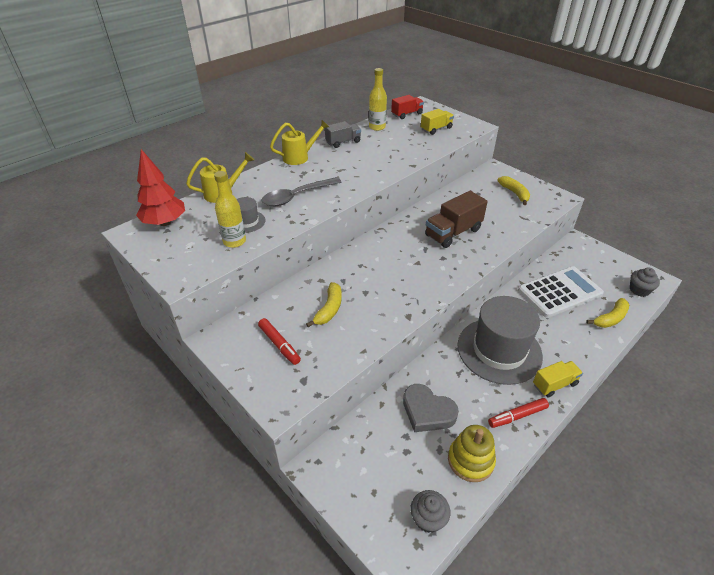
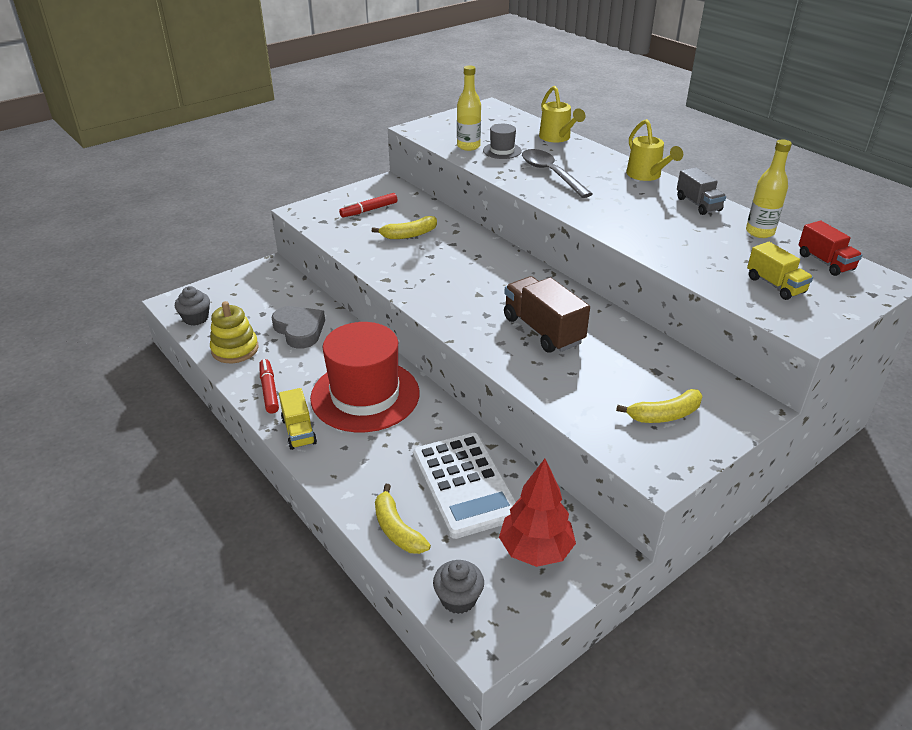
camera: 95 degrees right, 5 degrees down
red tree [136,149,185,226] -> red tree moved to [499,459,576,567]
yellow banana [306,282,342,327] -> yellow banana turned 45 degrees counterclockwise [372,216,437,239]
grey heart [403,384,459,432] -> grey heart turned 105 degrees clockwise [272,306,325,349]
grey hat [458,296,543,385] -> red hat [310,322,420,432]

